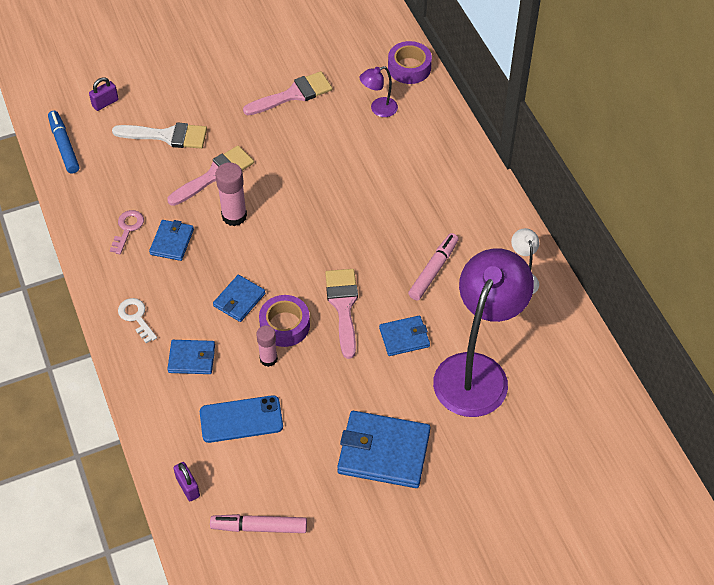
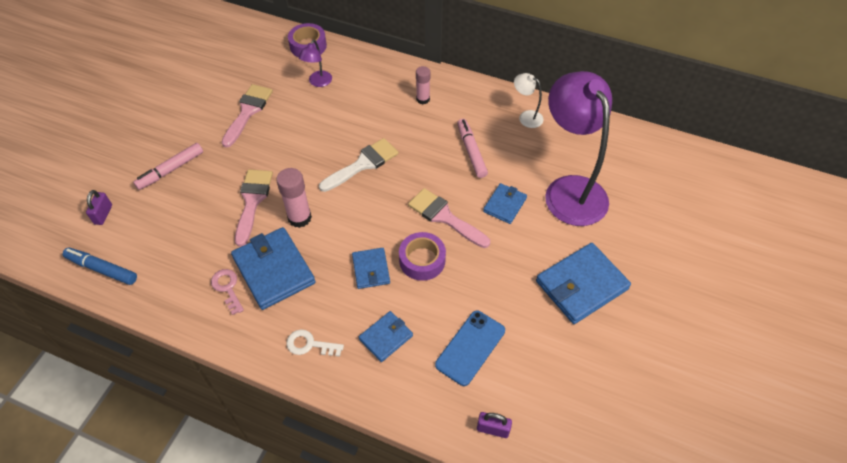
camera: 45 degrees left, 0 degrees up
white brush [112,122,207,149] -> white brush moved to [319,138,399,192]
blue wallet [149,220,194,261] -> blue wallet [231,227,316,310], size x1.79
pink marker [210,514,307,533] -> pink marker moved to [133,143,203,190]
pink glue stick [256,325,278,367] -> pink glue stick moved to [416,66,430,104]

